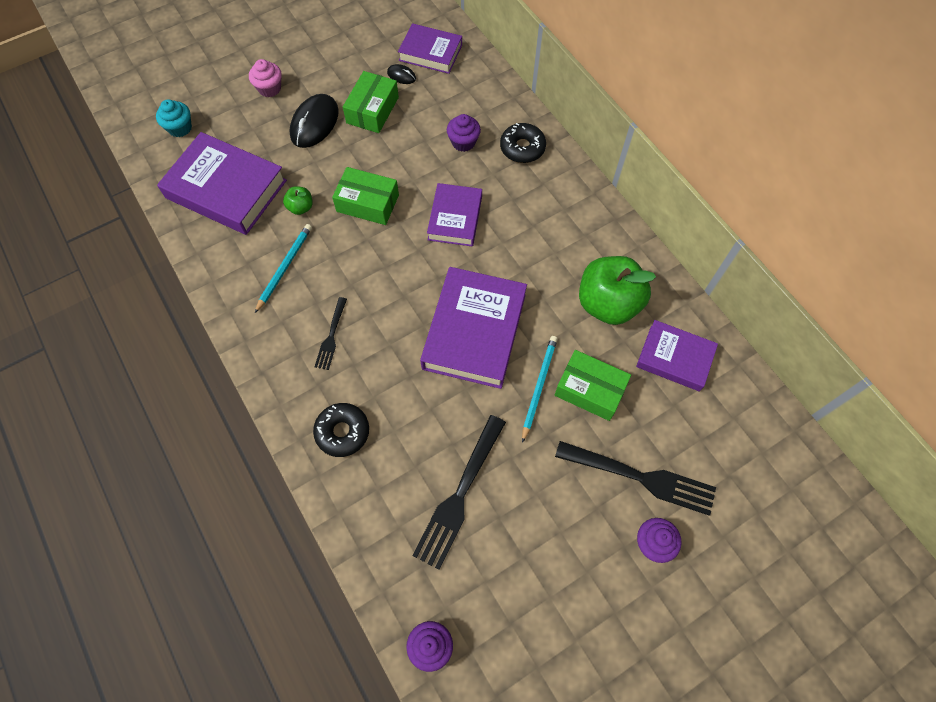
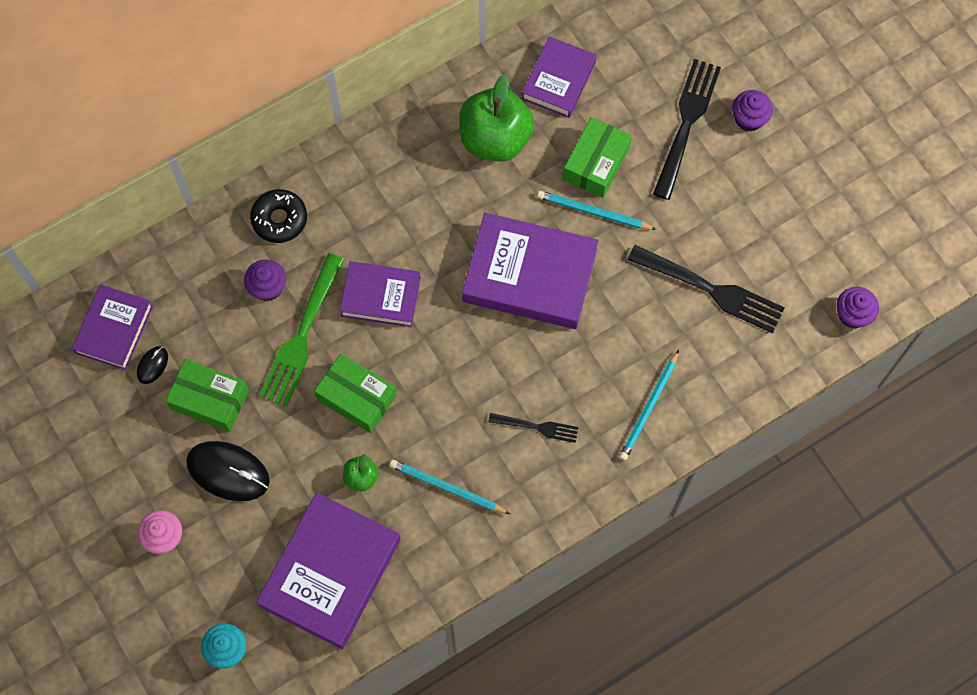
camera: 90 degrees left, 5 degrees up
black donut [313,403,369,457] -> turquoise pencil [619,350,679,461]
green box [332,167,399,225] -> green box turned 75 degrees counterclockwise [314,353,397,433]
none -> green fork [259,253,345,407]

